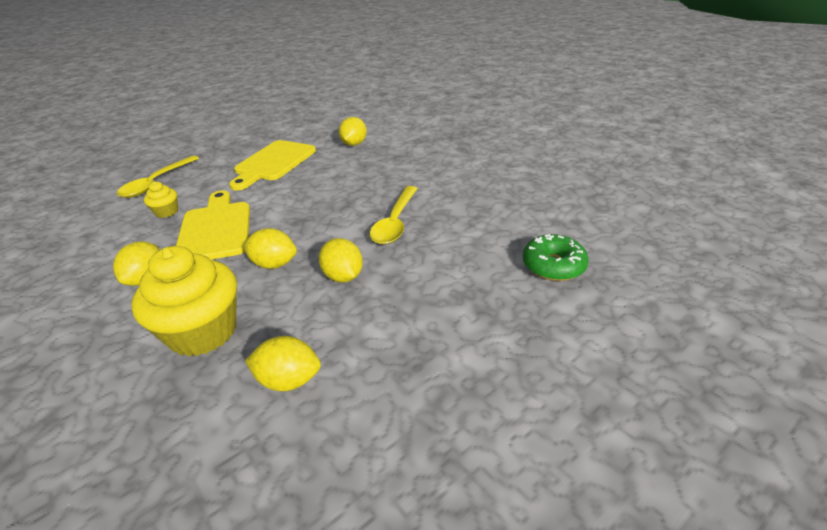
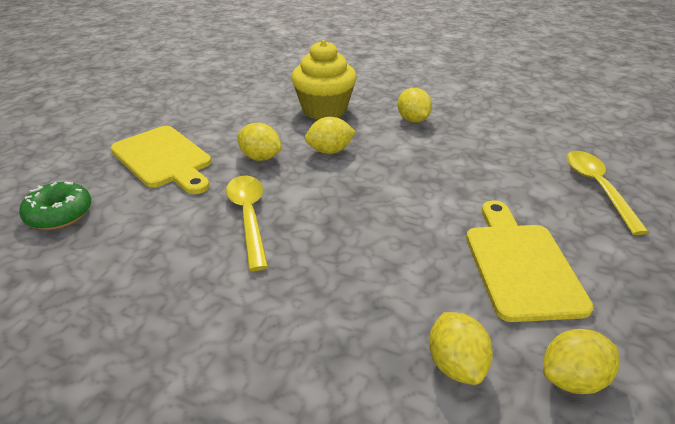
camera: 150 degrees right, 0 degrees up
yellow cupcake [144,182,178,218] -> none
yellow cutting board [176,190,250,260] -> yellow cutting board moved to [110,126,211,194]
yellow lemon [245,336,321,391] -> yellow lemon moved to [543,329,620,394]

